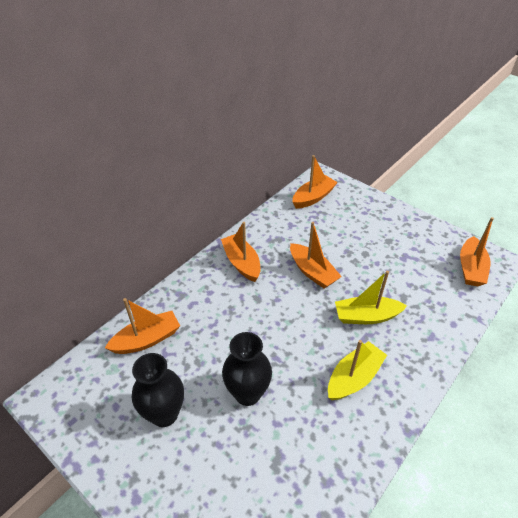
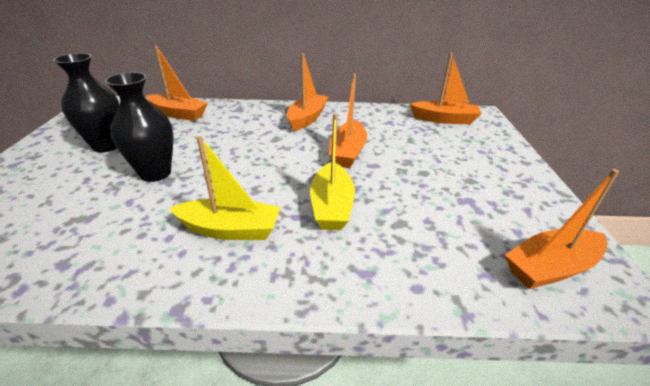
camera: 50 degrees right, 10 degrees down
yellow boat [335,271,407,324] -> yellow boat turned 135 degrees counterclockwise [310,113,355,230]

